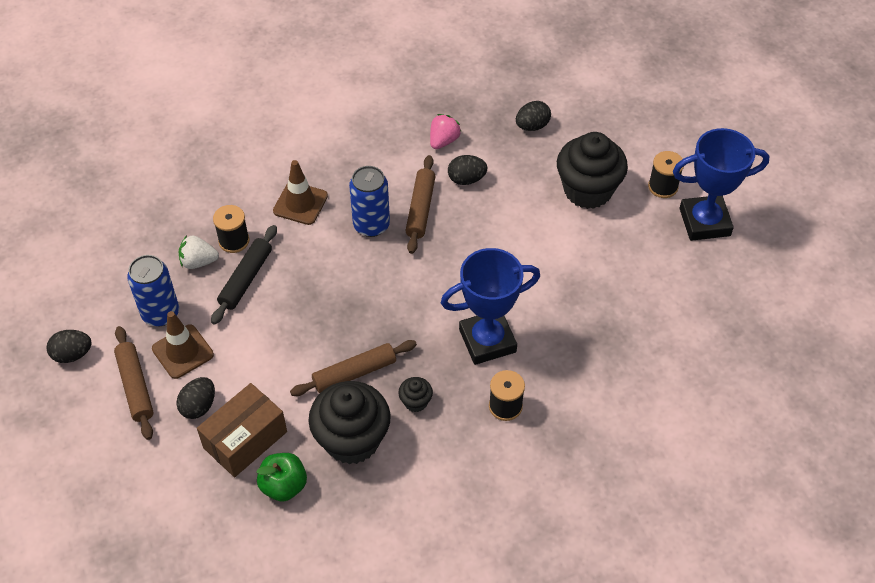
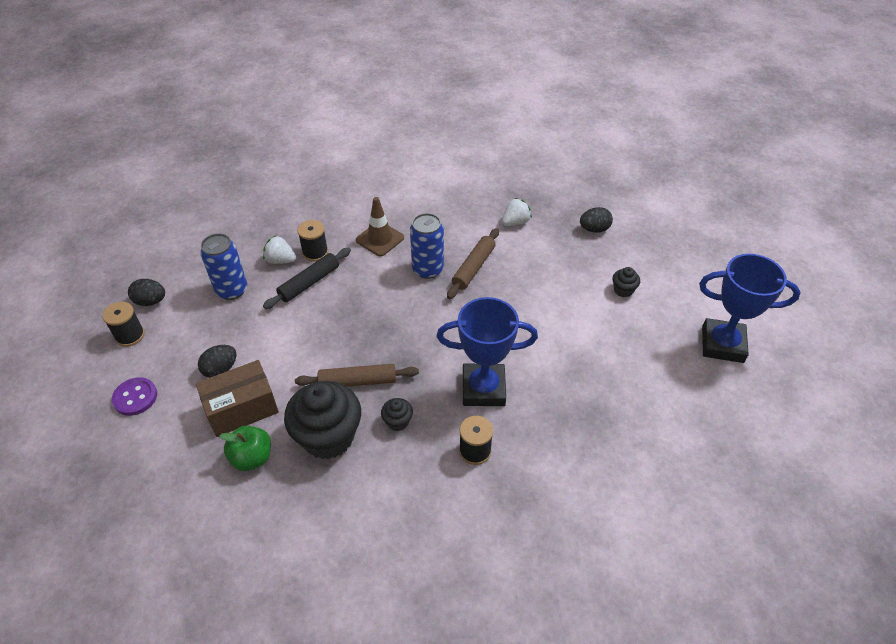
camera: 20 degrees right, 5 degrees down
brown rolling pin [114,326,154,440] -> none
brown traffic cone [152,311,214,379] -> none
pink strawberry [430,114,461,149] -> white strawberry [502,198,532,226]
black egg [448,155,487,185] -> none
black cupcake [557,132,628,209] -> black cupcake [612,267,640,297], size x0.44
black spool [648,151,684,198] -> black spool moved to [102,302,145,347]
none -> purple button [112,377,157,416]

